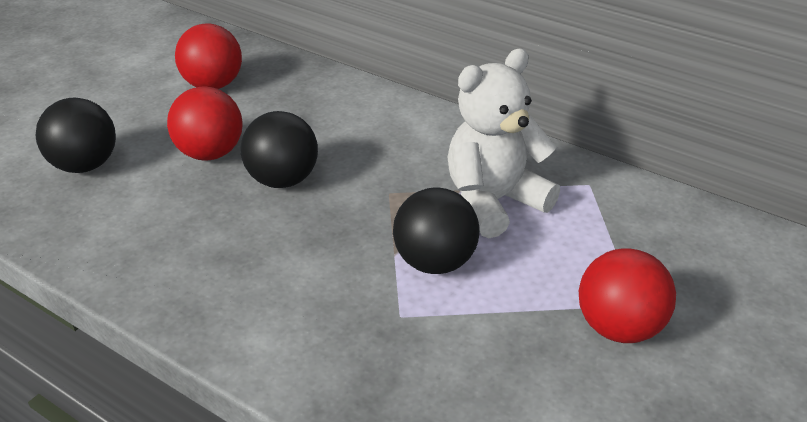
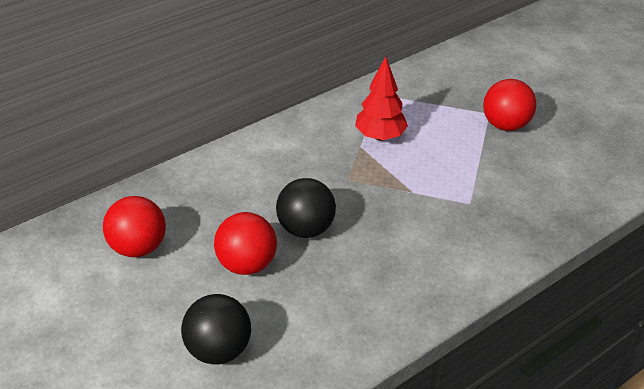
camera: 70 degrees left, 5 degrees up
black ball [393,187,480,274] -> none
white teddy bear [448,48,560,238] -> red tree [355,57,408,141]

